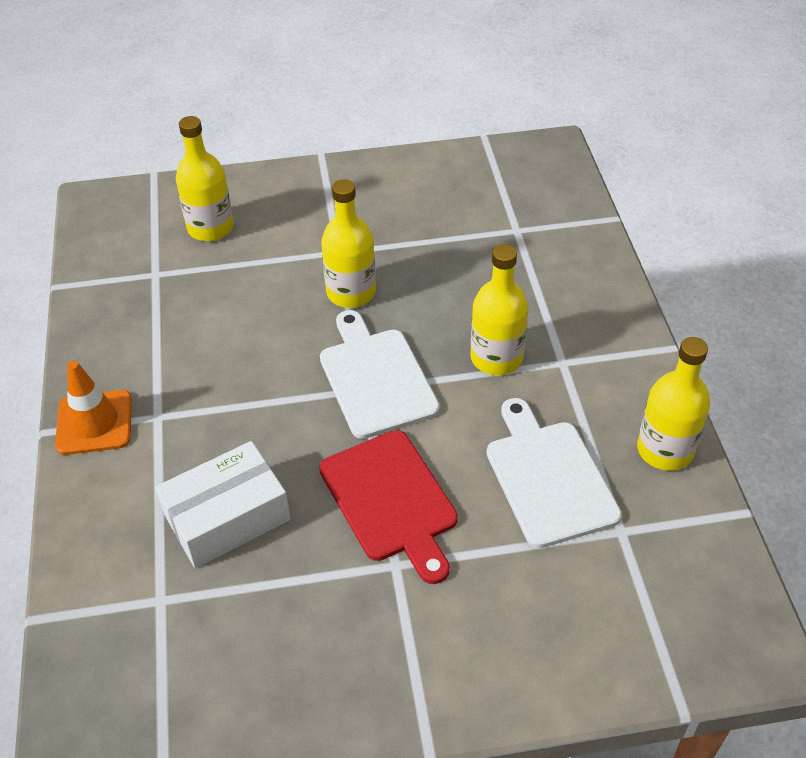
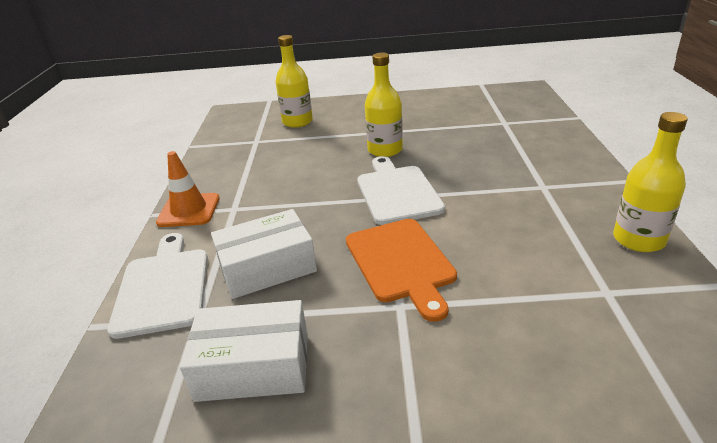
camera: 10 degrees right, 15 degrees down
red cutting board [319,430,458,584] -> orange cutting board [346,219,457,322]
yellow bottle [471,244,528,375] -> none
white cutting board [487,398,622,548] -> white cutting board moved to [107,233,208,339]
none -> white box [180,300,308,402]

